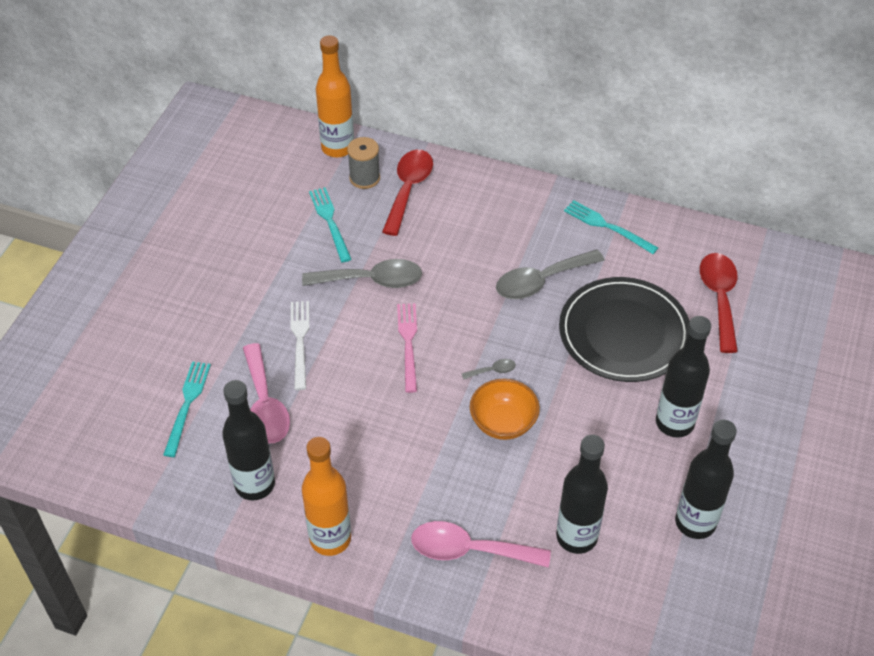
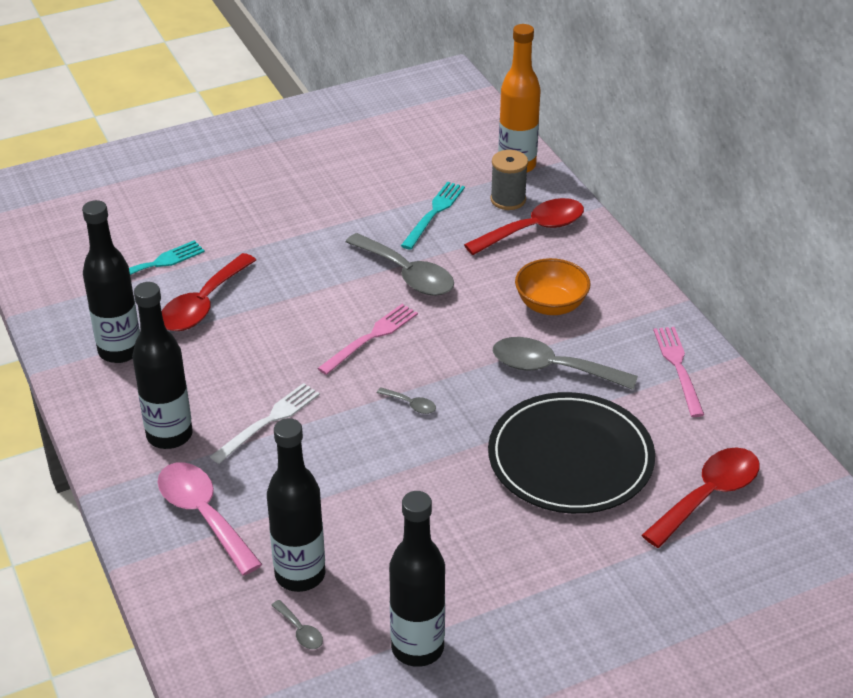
camera: 45 degrees right, 10 degrees down
pink spoon [243,343,290,443] -> red spoon [162,253,256,331]
white fork [291,301,310,390] -> white fork moved to [210,383,320,464]
orange bottle [302,437,351,556] -> none
orange bowl [470,379,540,440] -> orange bowl moved to [515,258,590,315]
turquoise fork [564,200,658,254] -> pink fork [653,327,704,417]
black bottle [656,316,711,437] -> black bottle moved to [132,282,193,449]
none -> grey spoon [272,600,323,649]

